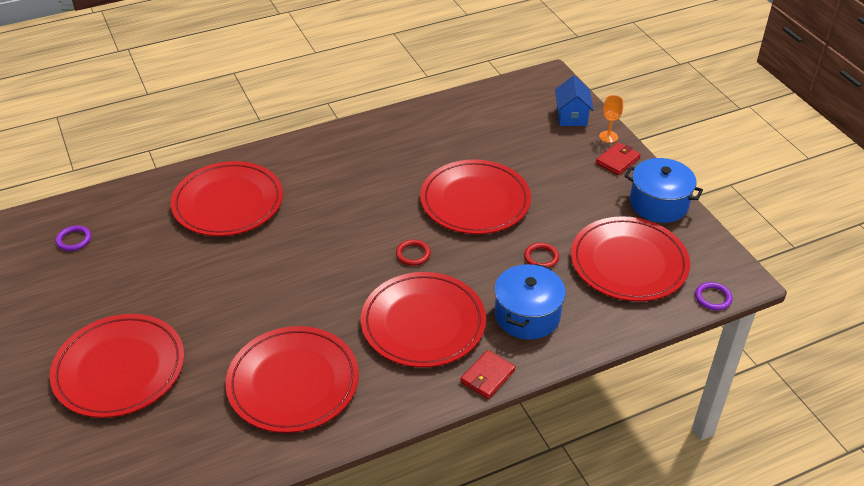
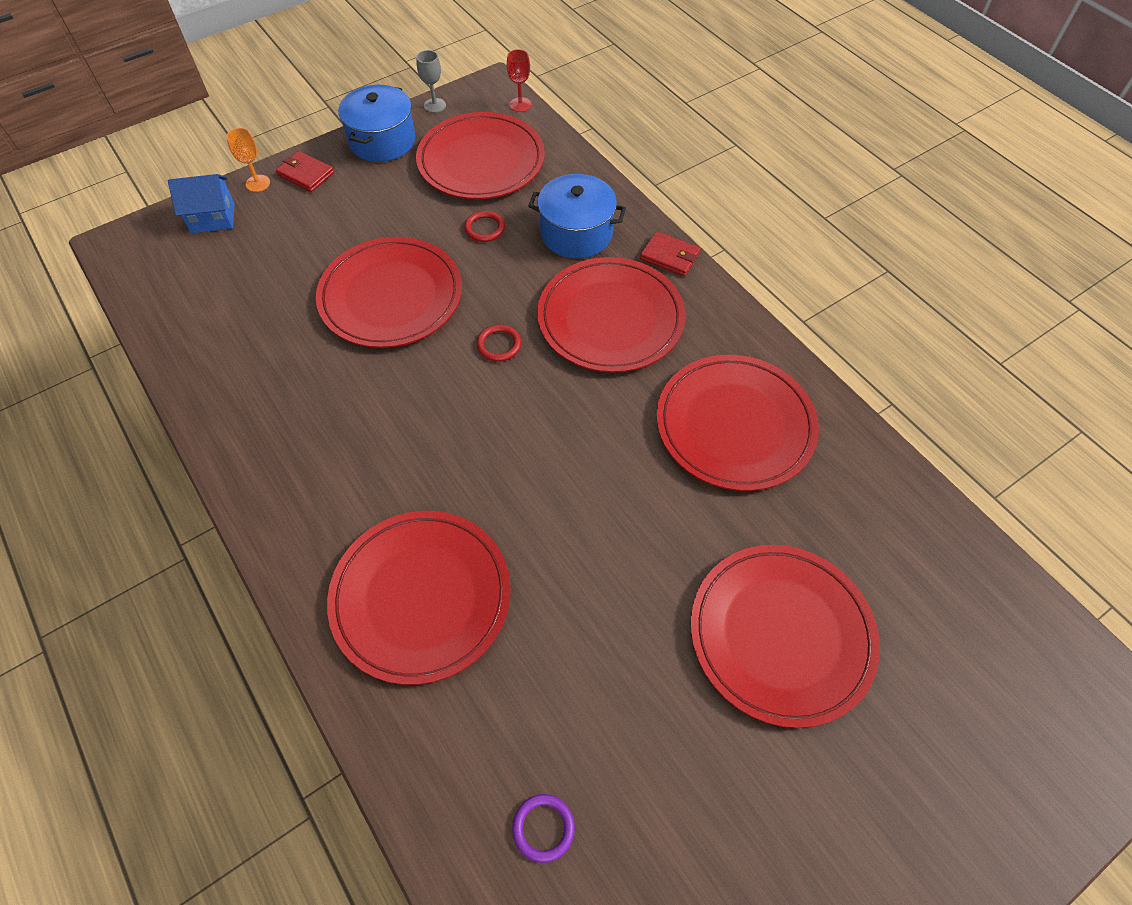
camera: 100 degrees left, 15 degrees up
purple ring [695,282,733,310] -> red goblet [507,49,532,112]
none -> grey goblet [416,50,446,113]

